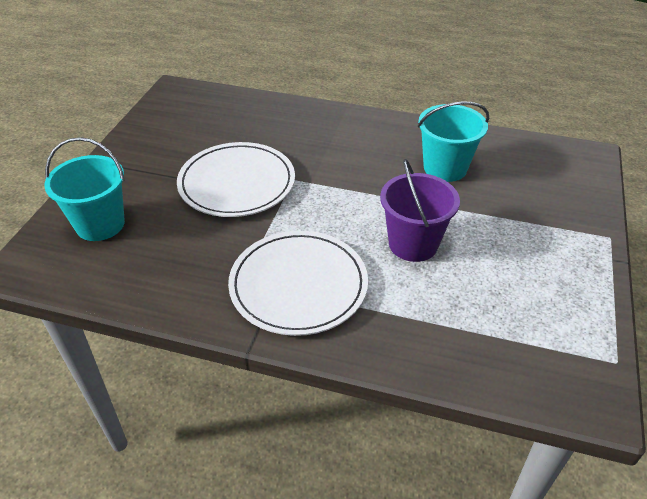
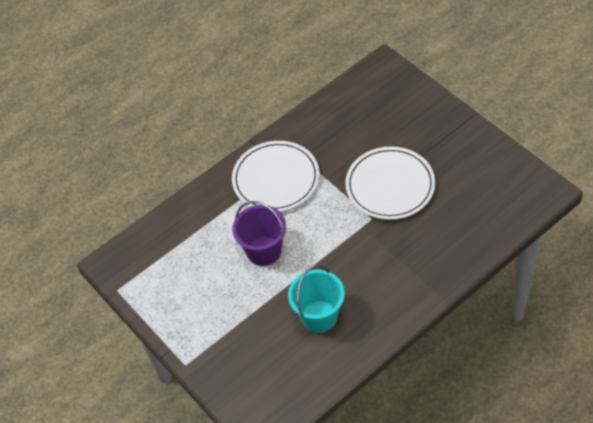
camera: 130 degrees right, 10 degrees up
turquoise bucket [44,137,125,241] -> none

